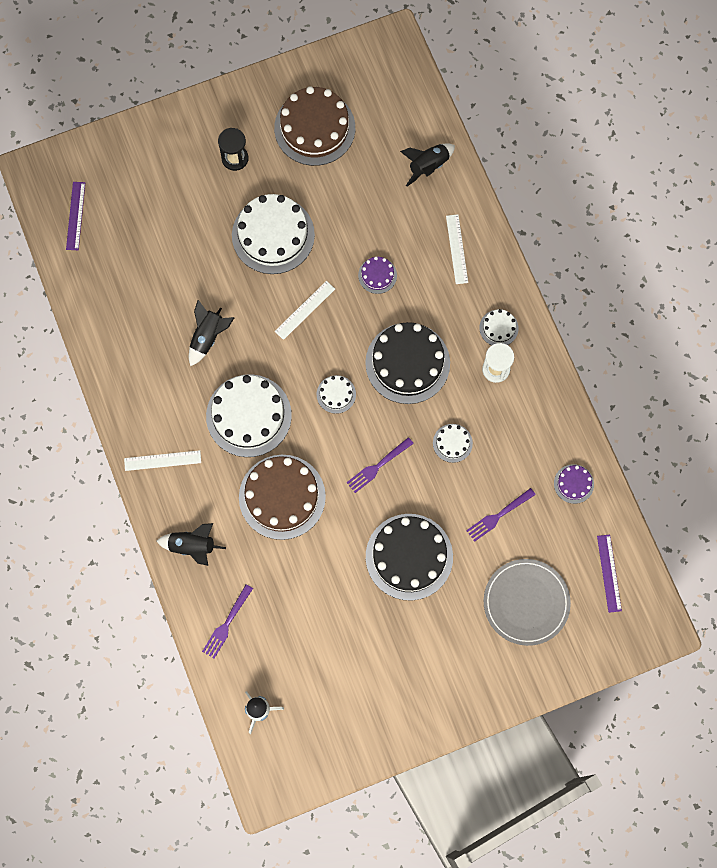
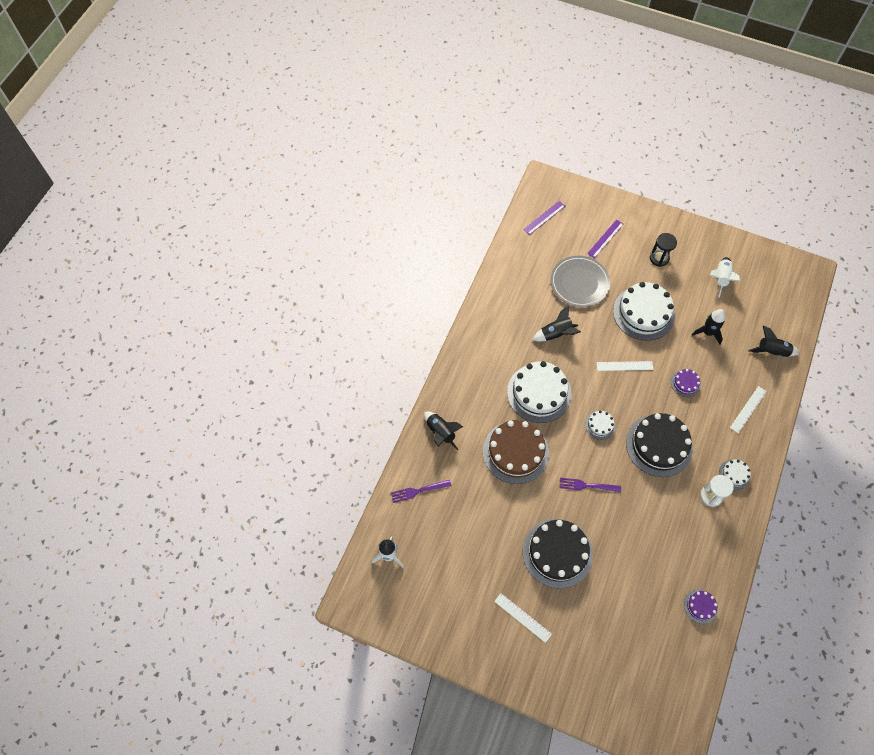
camera: 45 degrees right, 10 degrees down
white ruler [124,450,201,471] -> white ruler moved to [494,593,552,643]
brown cake [274,86,355,166] -> white rocket [710,257,740,298]
white cake [433,424,473,463] -> none
purple fork [466,488,536,542] -> none
grey plate [484,559,571,646] -> grey plate moved to [551,256,610,307]
purple ruler [597,535,622,613] -> purple ruler moved to [587,219,624,258]
none -> black rocket [692,309,726,344]

